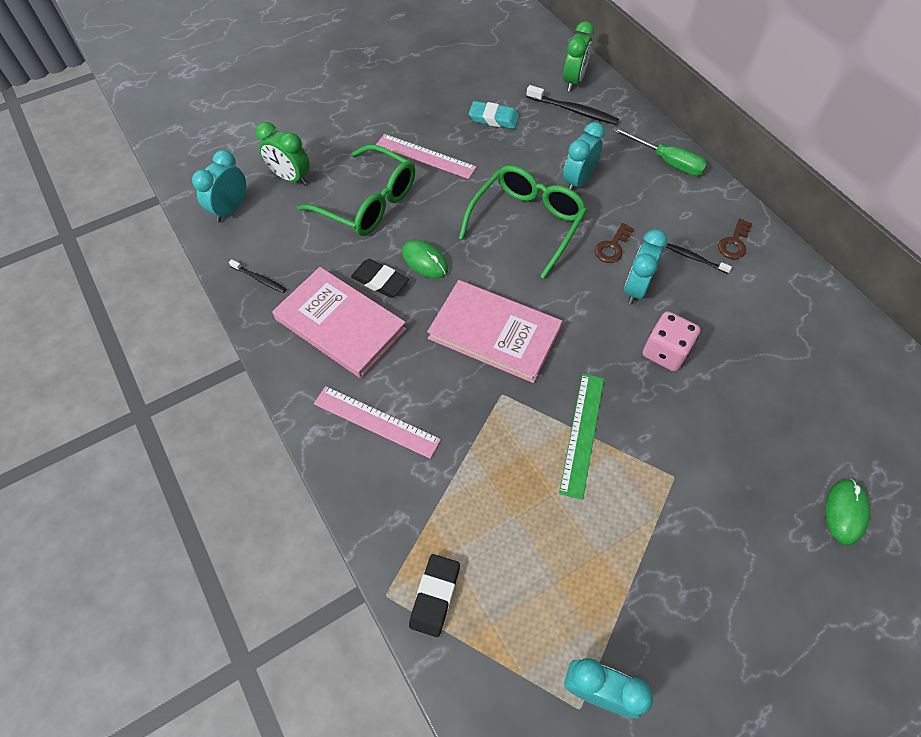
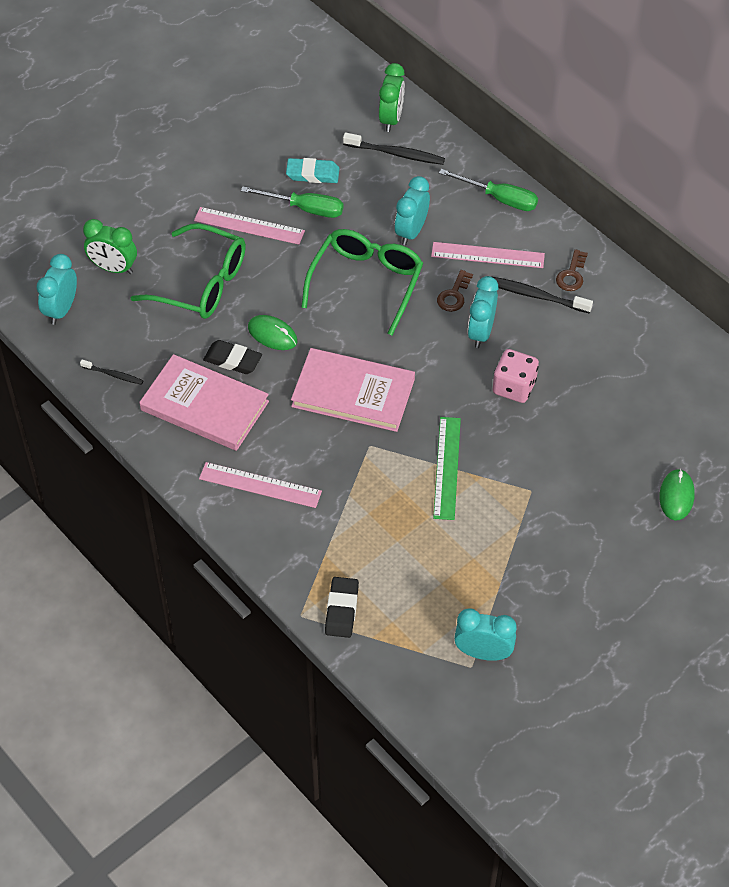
camera: 10 degrees left, 5 degrees down
black toothbrush [666,243,732,274] -> black toothbrush [490,276,593,313], size x1.70
none -> green screwdriver [241,186,343,218]
none -> pink ruler [431,242,545,268]

